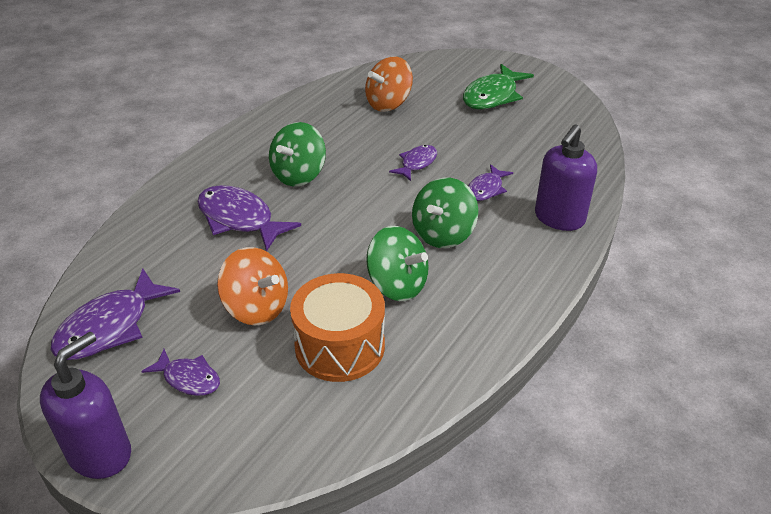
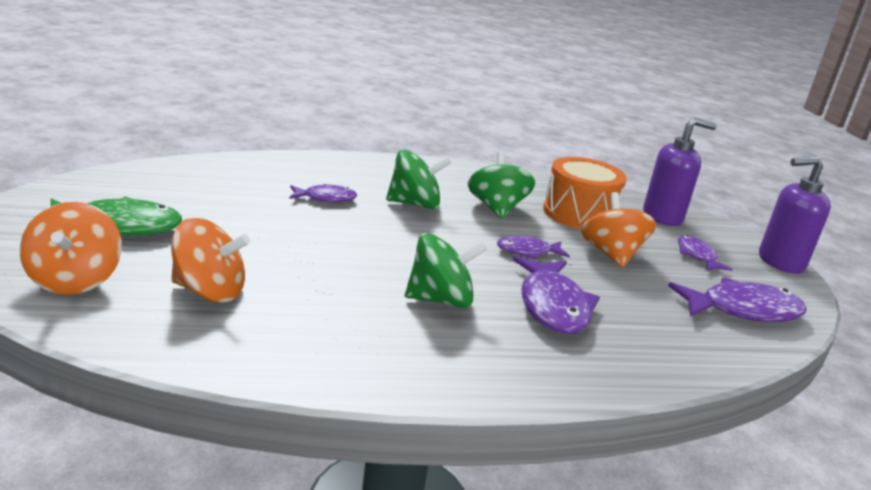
camera: 135 degrees left, 15 degrees down
purple fish [389,145,437,181] -> purple fish moved to [497,236,569,260]
purple soap dispenser [535,125,597,231] -> purple soap dispenser moved to [643,118,717,226]
none -> orange spinning top [20,202,122,295]

